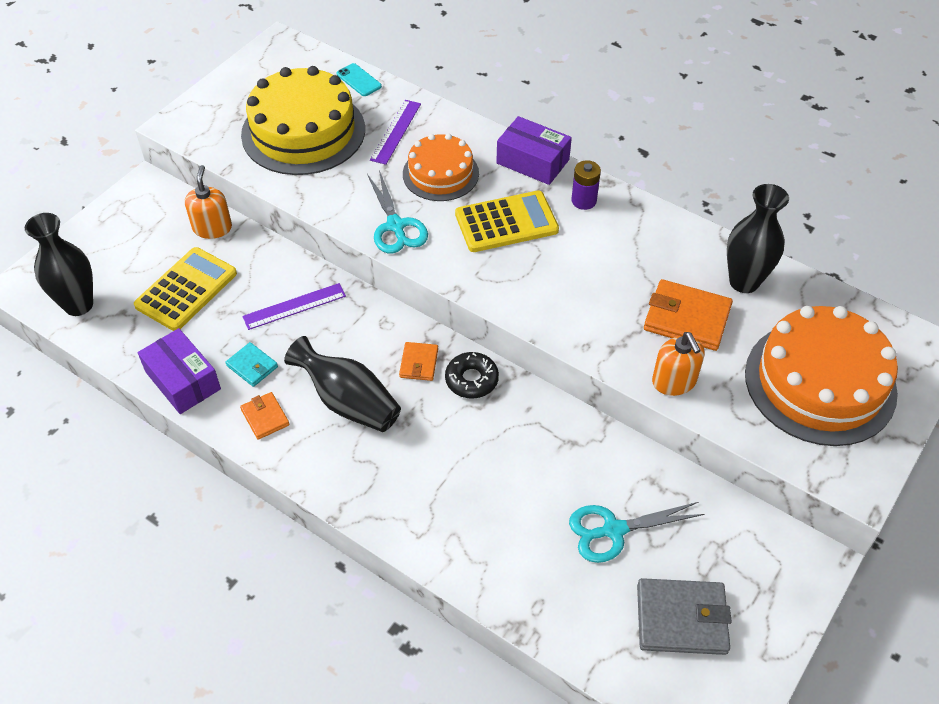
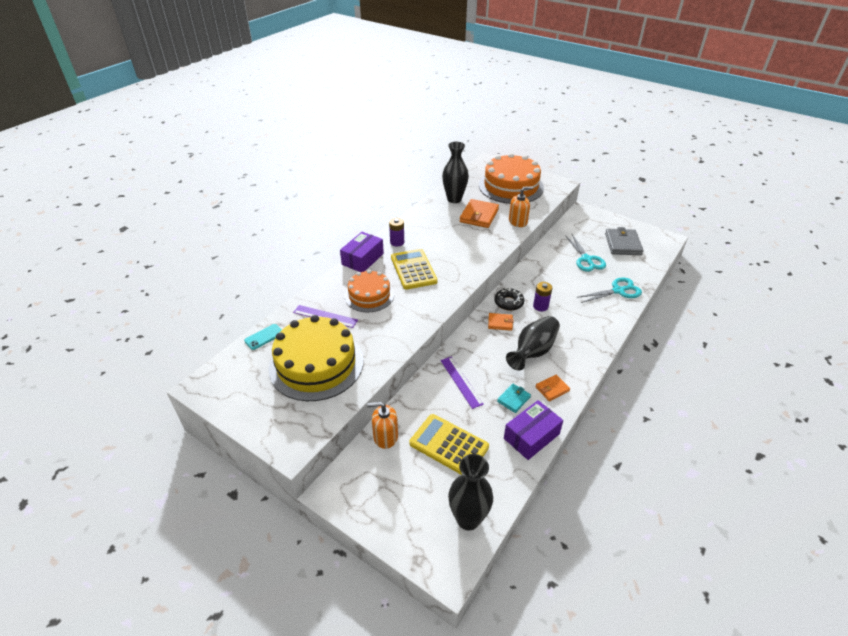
camera: 90 degrees left, 10 degrees down
turquoise scissors [367,170,428,254] -> turquoise scissors moved to [577,278,642,303]
none -> purple battery [533,282,552,311]

